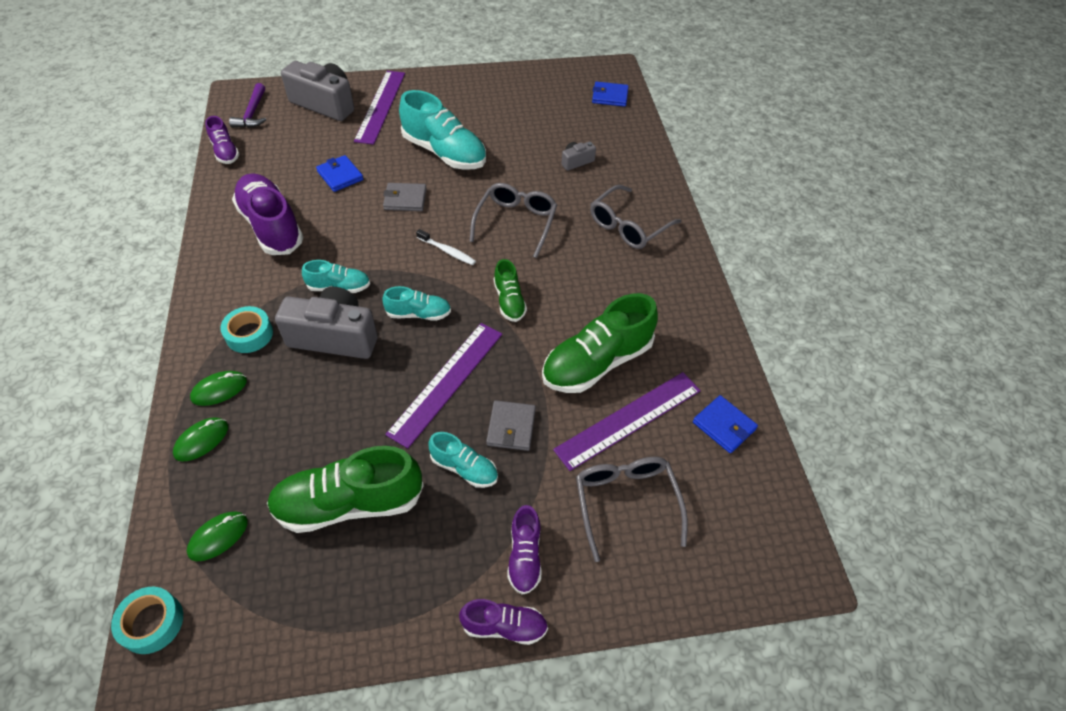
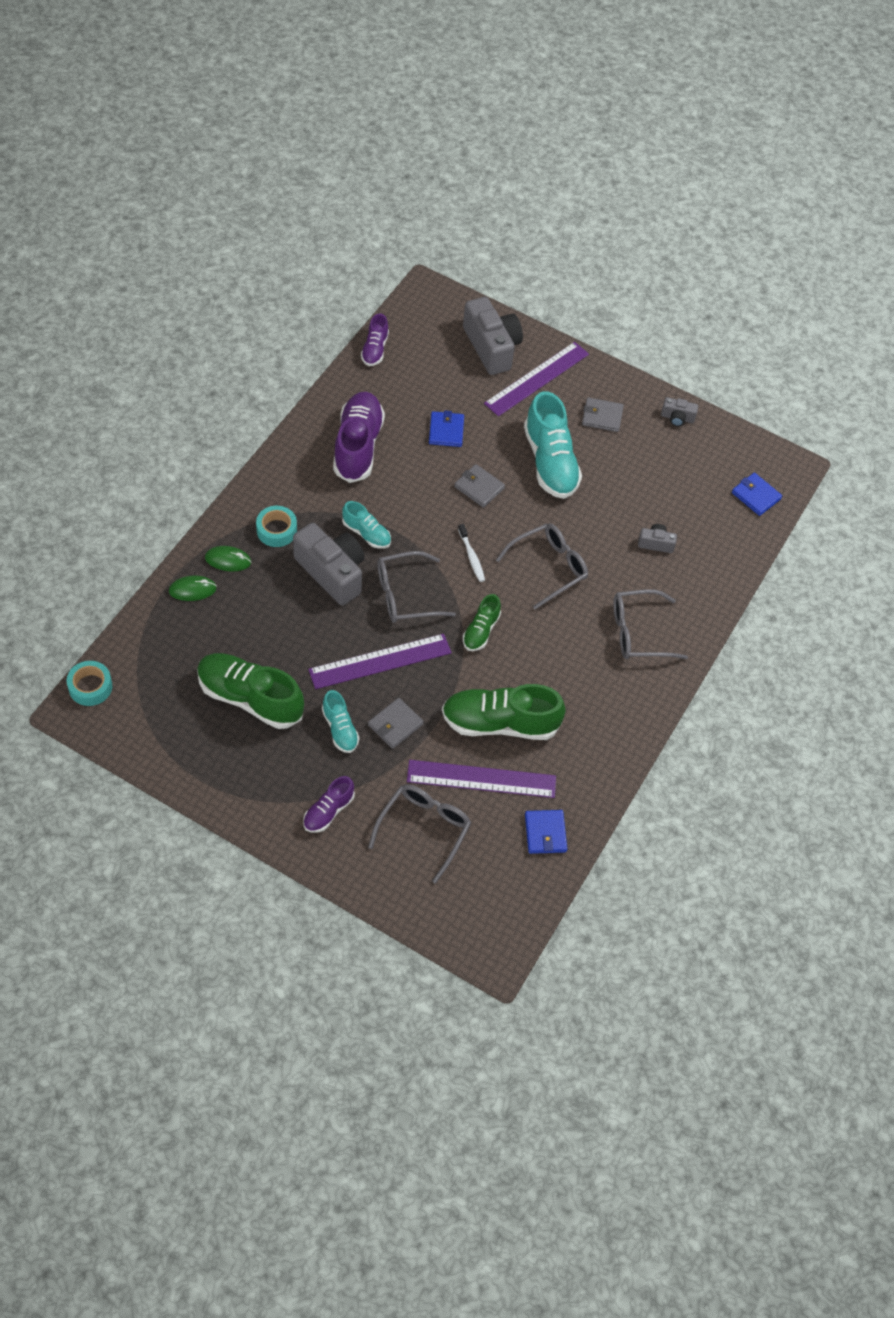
camera: 35 degrees right, 5 degrees up
green mouse [187,511,248,561] -> none
purple hammer [229,83,266,128] -> none
turquoise shoe [382,286,451,321] -> grey glasses [377,551,456,623]
purple shoe [459,599,548,645] -> none
none -> grey wallet [582,397,624,432]
none -> grey camera [661,397,698,427]

